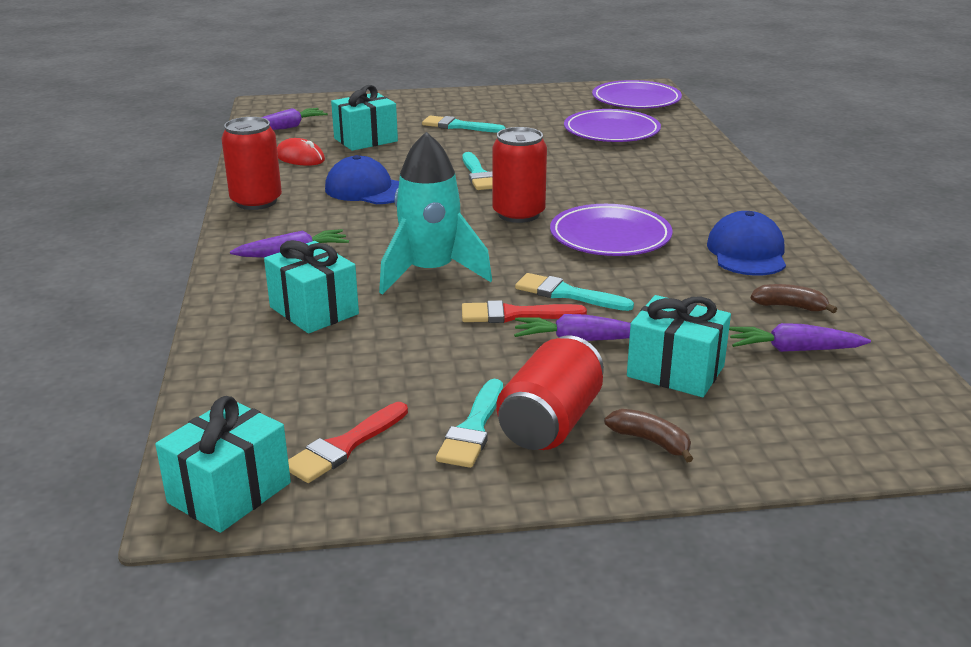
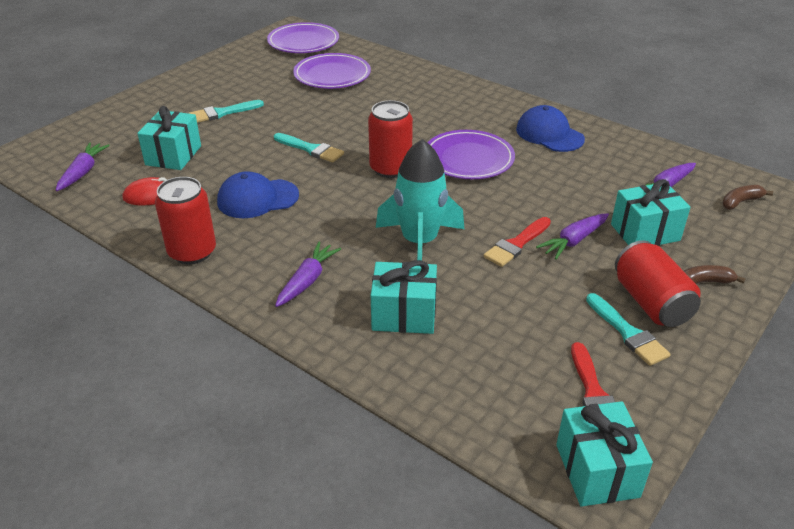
camera: 45 degrees left, 10 degrees up
turquoise brush [515,273,634,311] -> none
brown banana [751,284,837,313] -> brown banana moved to [722,185,773,210]

